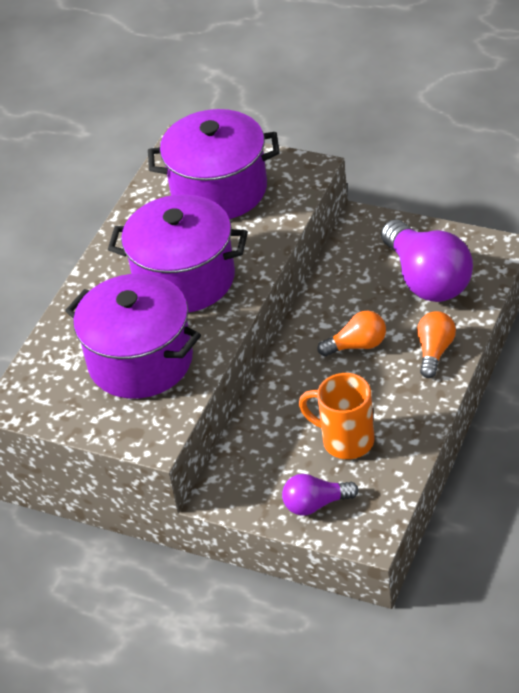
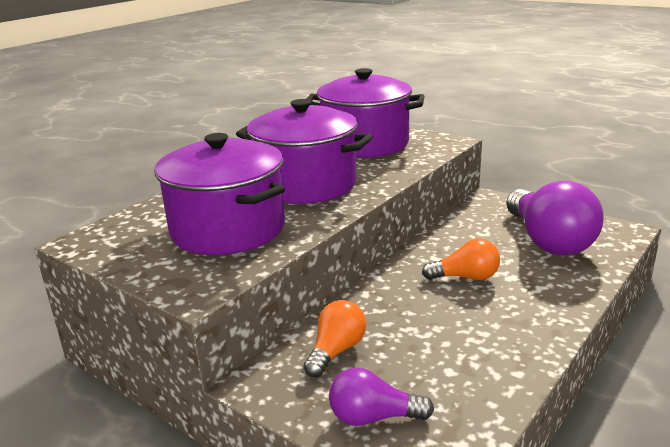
camera: 10 degrees right, 20 degrees down
orange mug [299,373,375,459] -> none
orange light bulb [417,311,456,378] -> orange light bulb moved to [303,300,366,378]

